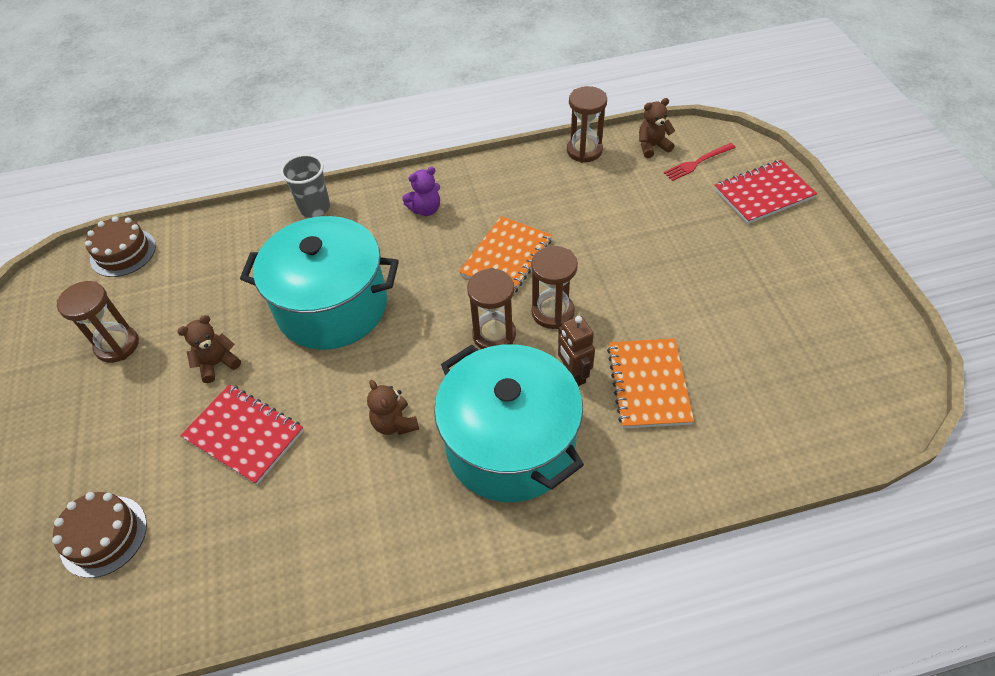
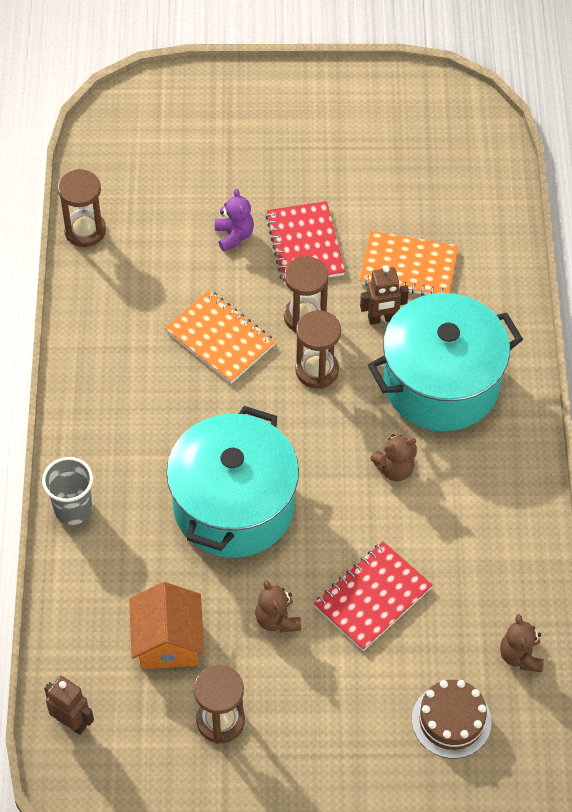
camera: 80 degrees left, 5 degrees up
brown cake [85,216,156,277] -> brown robot [44,676,94,735]
purple teddy bear [402,167,440,216] -> purple teddy bear moved to [215,188,254,252]
brown teddy bear [639,98,675,158] -> brown teddy bear moved to [500,614,544,672]
red fork [664,143,736,181] -> none
red notebook [714,160,817,224] -> red notebook moved to [266,201,345,284]
none -> orange house [129,582,204,669]

